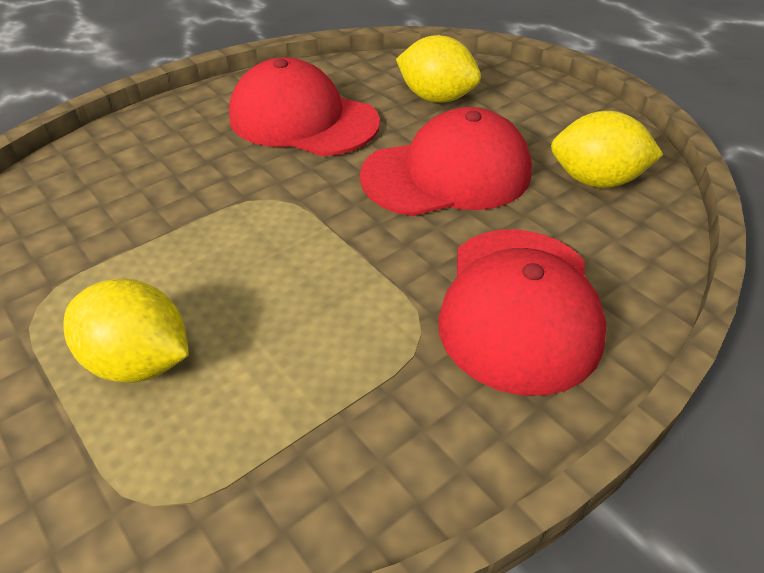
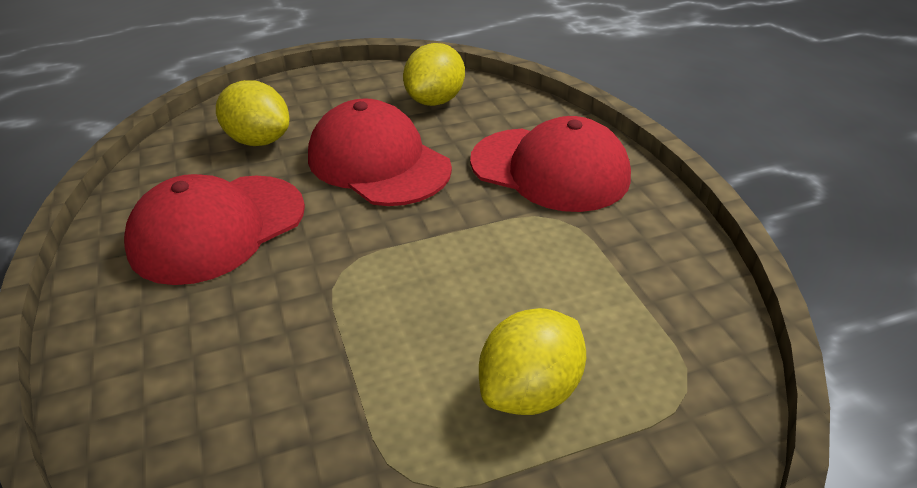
camera: 70 degrees left, 5 degrees down
red cap [360,107,532,216] -> red cap turned 45 degrees counterclockwise [308,98,452,206]
yellow lemon [396,35,481,103] -> yellow lemon turned 75 degrees clockwise [216,80,289,146]

